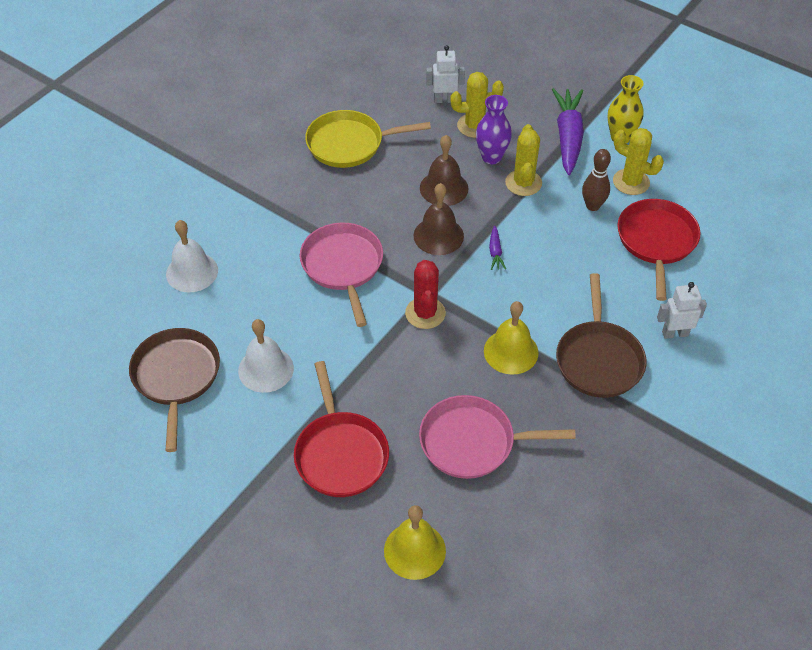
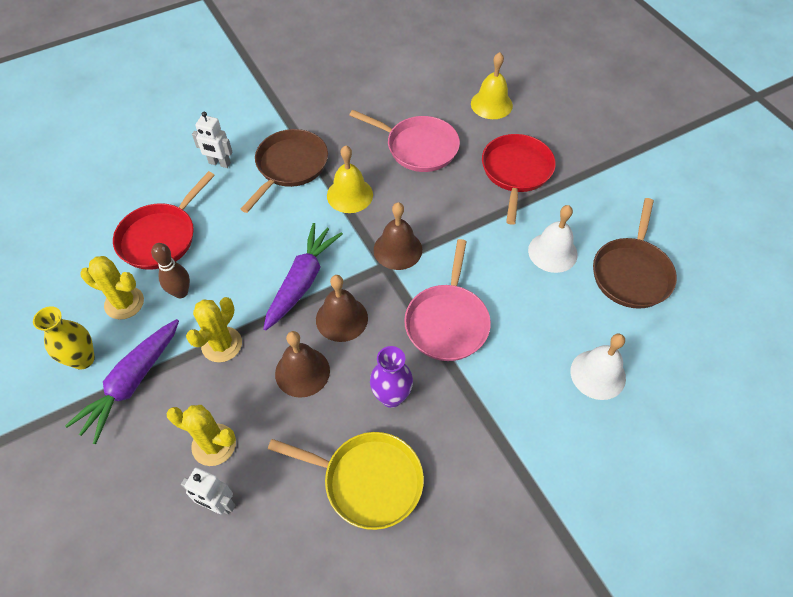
camera: 155 degrees left, 5 degrees up
red cactus [405,260,446,329] -> brown bell [374,202,422,270]
purple vase [476,95,512,164] -> purple vase moved to [370,346,413,408]
purple carrot [489,226,506,270] -> purple carrot [263,223,343,331], size x2.31
yellow cactus [613,128,664,195] -> yellow cactus turned 45 degrees counterclockwise [80,256,144,320]

